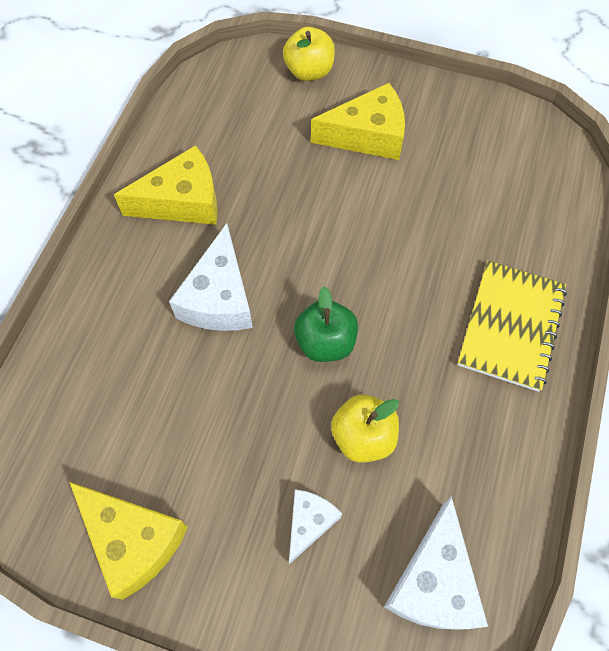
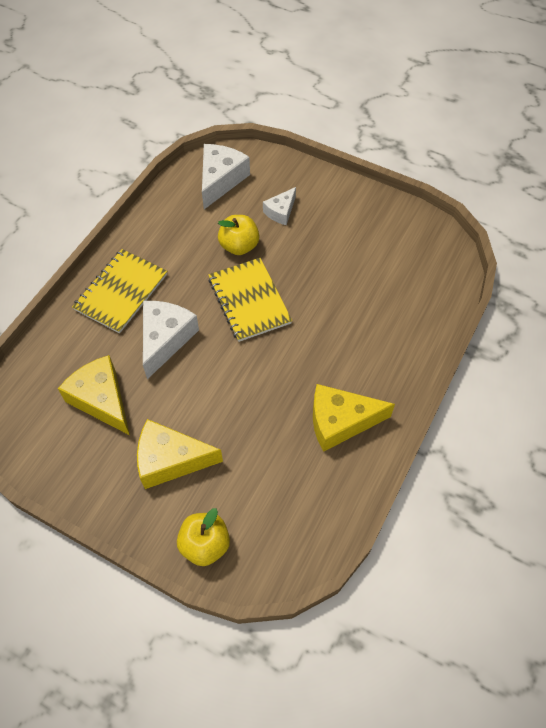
camera: 170 degrees left, 5 degrees down
yellow cheese [69,482,188,600] -> yellow cheese moved to [58,355,130,435]
white cheese [169,223,253,331] -> white cheese moved to [143,301,199,379]
green apple [294,286,358,362] -> yellow notebook [208,258,292,342]

